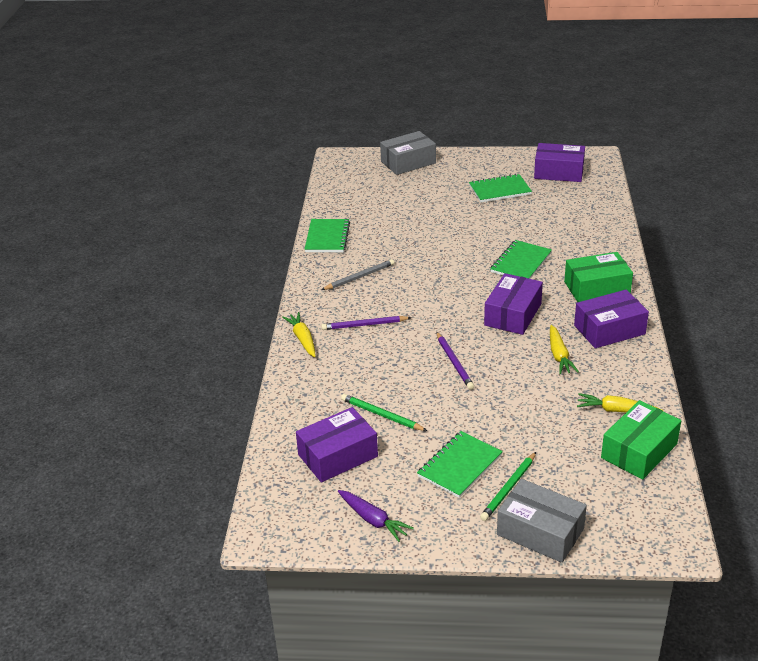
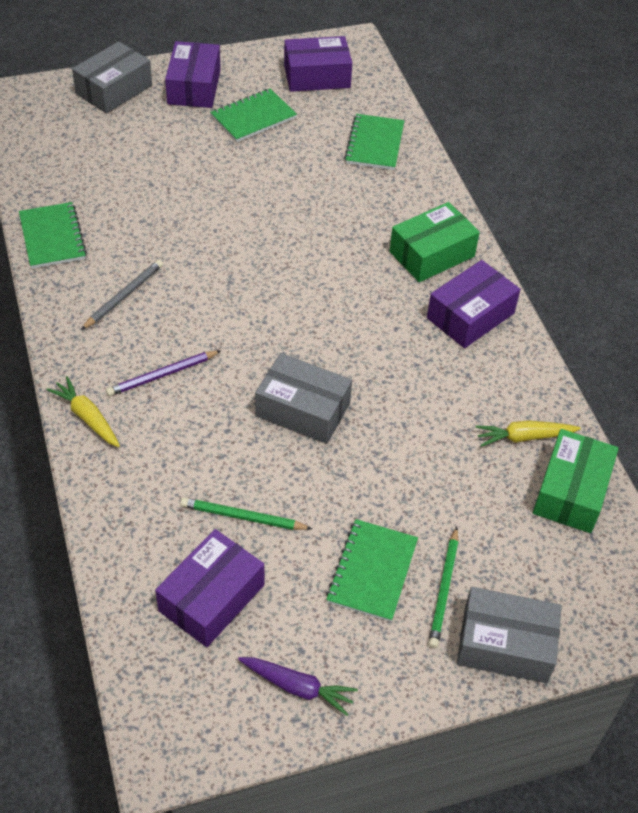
camera: 25 degrees left, 15 degrees up
purple pencil [436,332,474,390] -> grey box [255,353,352,444]
purple box [484,273,543,335] -> purple box moved to [165,41,221,108]
green notebook [490,240,552,279] -> green notebook moved to [344,114,404,170]
yellow carrot [550,325,579,375] -> none

